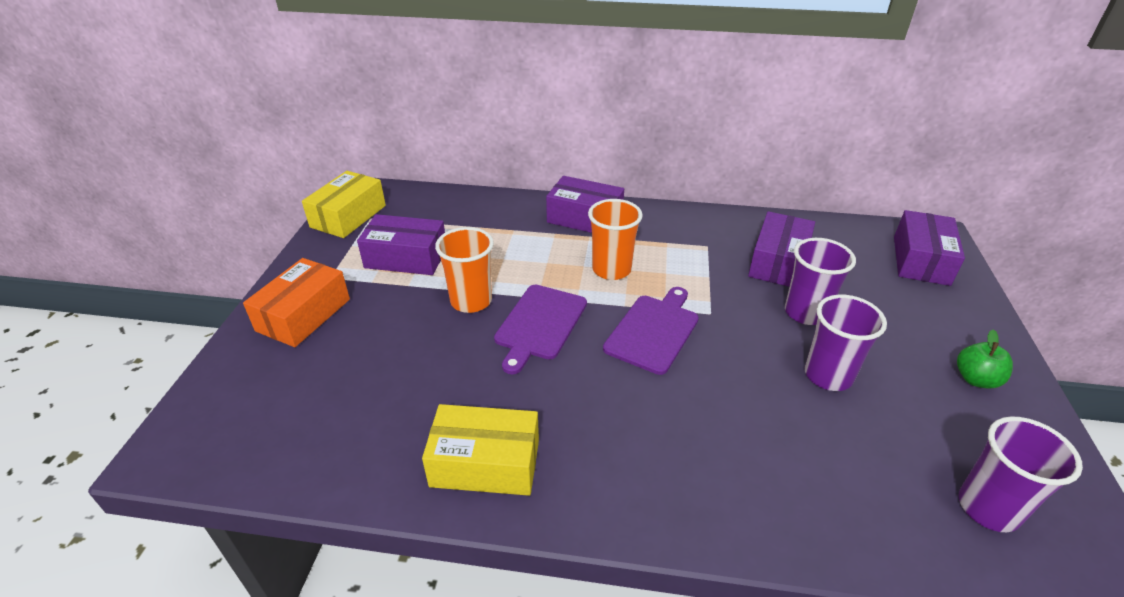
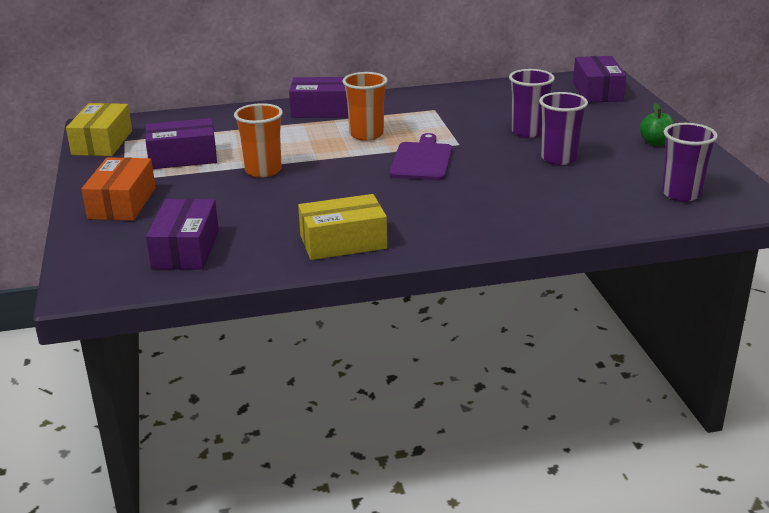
camera: 20 degrees left, 10 degrees down
purple cutting board [494,285,587,374] -> none
purple box [748,211,815,287] -> purple box moved to [146,199,219,270]

